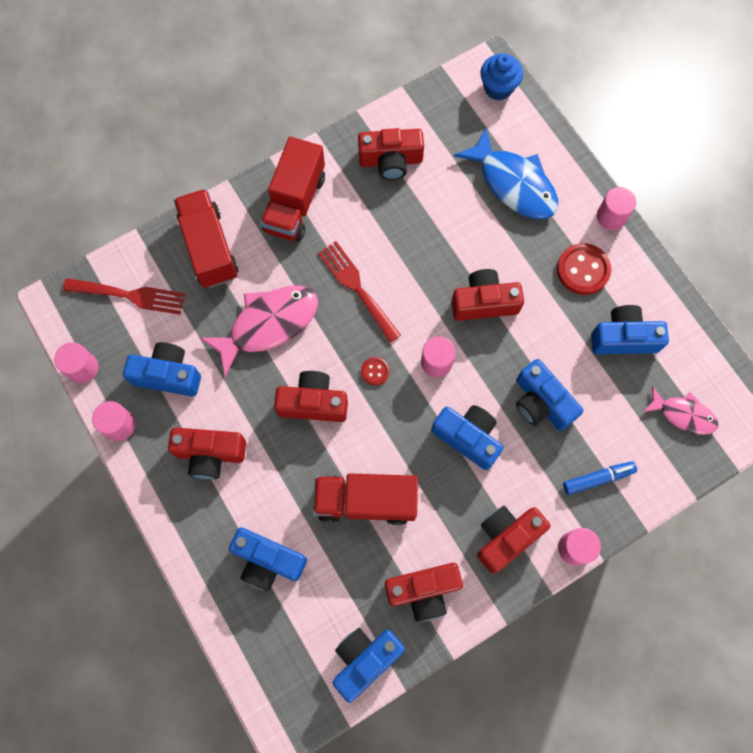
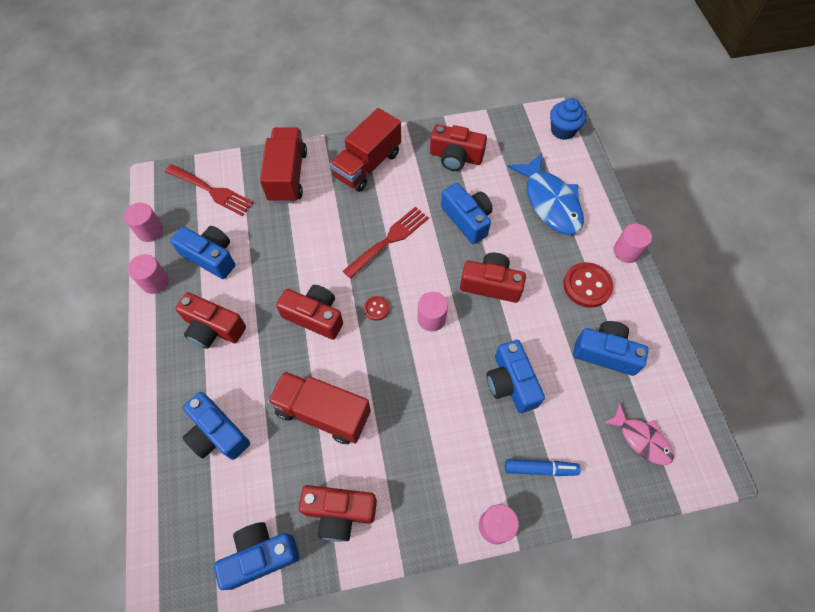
camera: 20 degrees right, 10 degrees down
pink fish [199,285,318,377] -> none
red fork [318,241,401,343] -> red fork turned 60 degrees clockwise [343,207,429,279]
blue camera [431,405,504,470] -> blue camera moved to [441,183,493,244]
red camera [477,506,550,573] -> none

